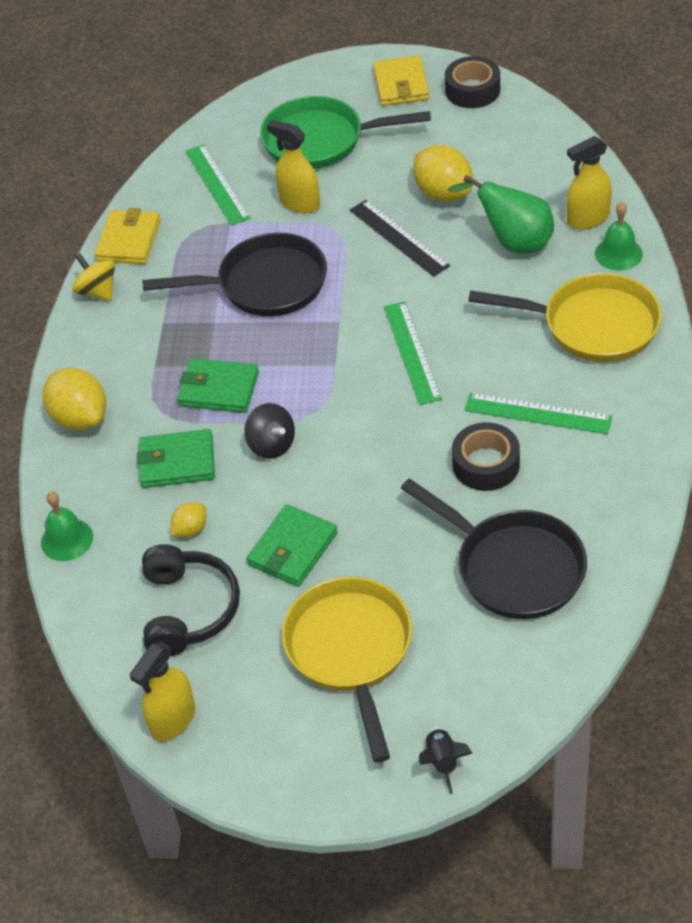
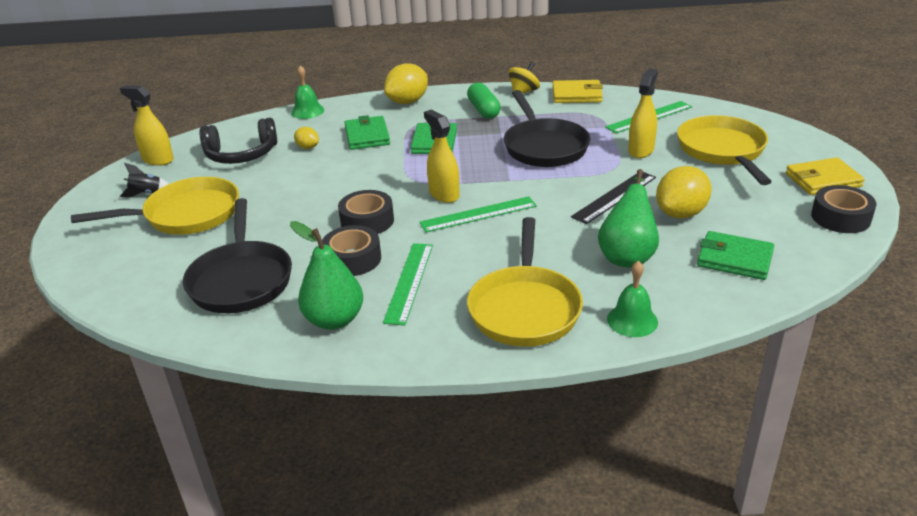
camera: 80 degrees right, 15 degrees down
black spinning top [244,403,295,459] -> none
green wallet [246,504,338,587] -> green wallet moved to [697,231,774,280]
green pan [260,96,431,169] -> yellow pan [677,115,772,185]
black pan [401,478,587,619] -> black pan turned 45 degrees counterclockwise [183,198,292,313]
black rocket [419,727,472,794] -> black rocket moved to [120,163,169,197]
yellow spray bottle [567,136,612,230] -> yellow spray bottle moved to [424,110,460,203]
none -> green pear [290,221,363,330]
none -> black tape [338,190,394,234]
none -> green capsule [467,83,501,119]

